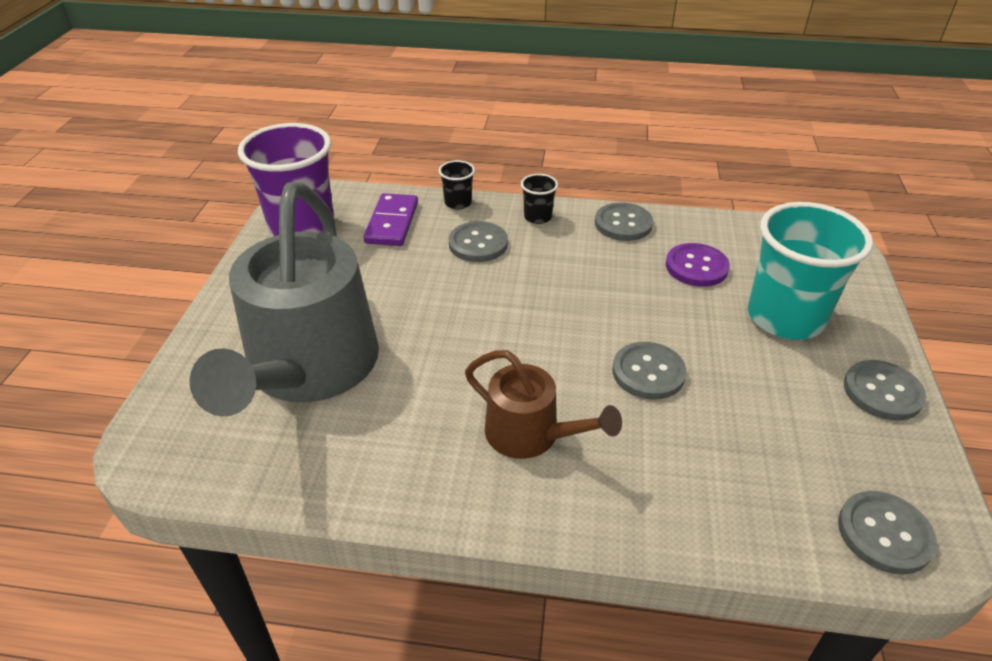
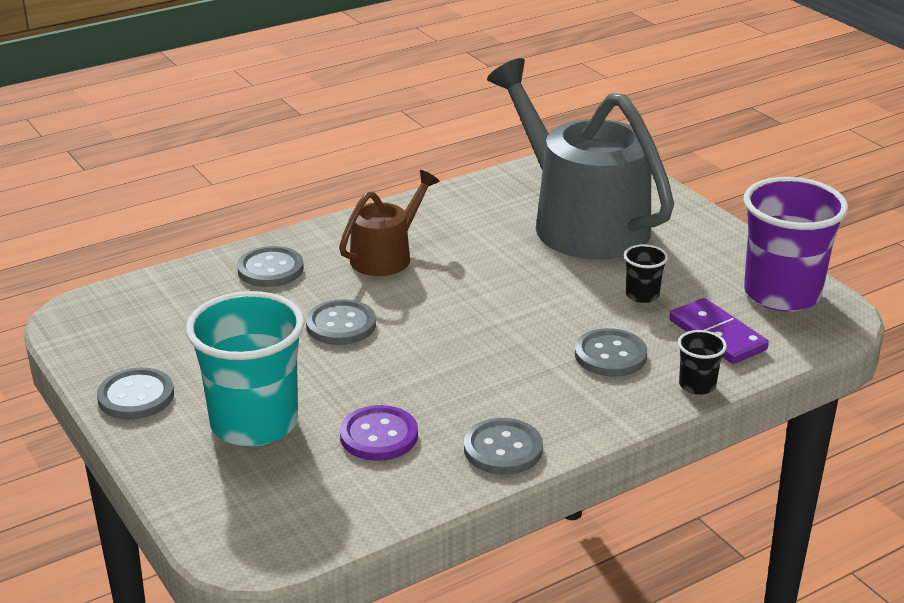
camera: 140 degrees right, 10 degrees down
brown watering can [465,350,622,459] -> brown watering can turned 135 degrees clockwise [339,170,440,276]
black cup [521,174,558,224] -> black cup moved to [624,244,668,303]
grey button [838,491,937,574] -> grey button moved to [237,246,304,287]

